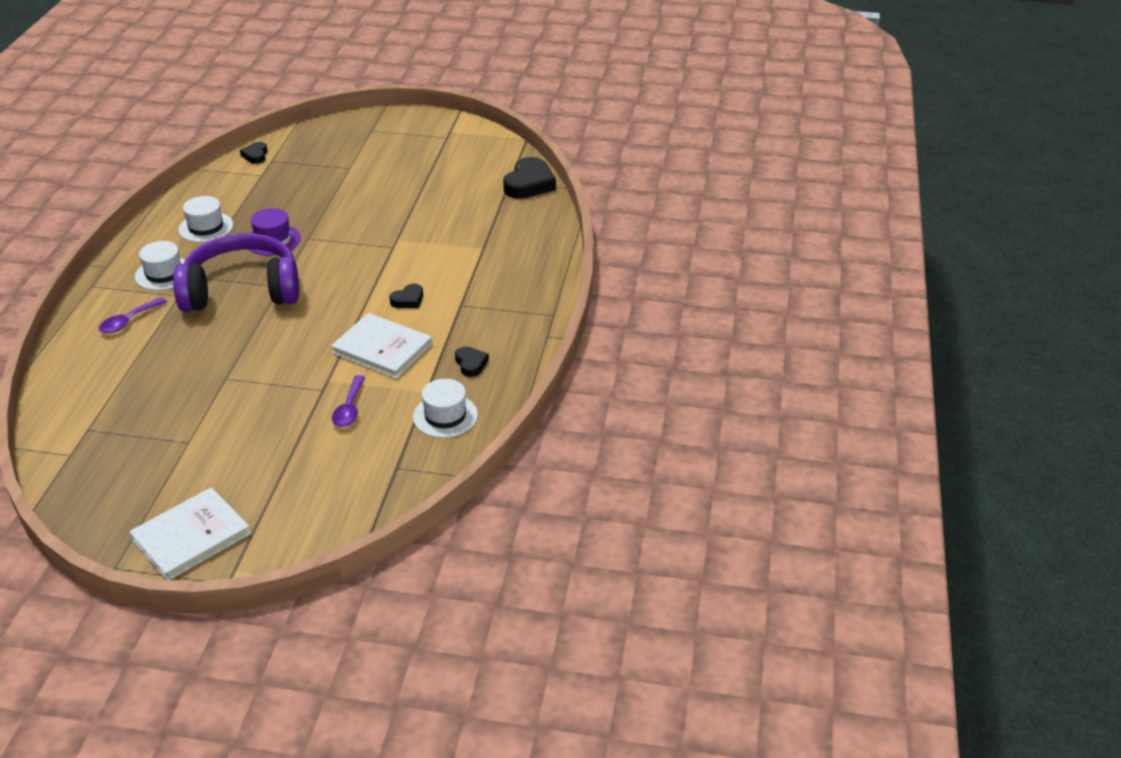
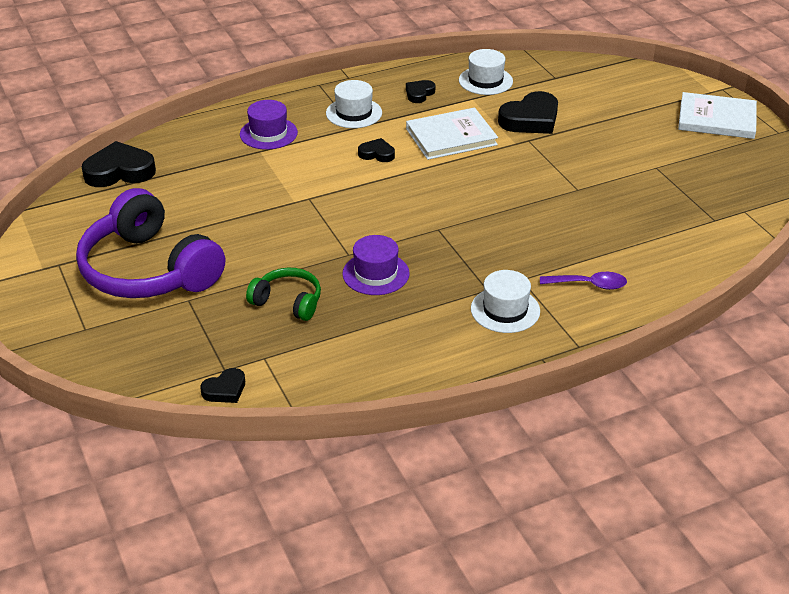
camera: 125 degrees left, 0 degrees up
purple headphones [173,233,299,312] -> purple headphones moved to [76,188,225,298]
white hat [178,196,233,243] -> white hat moved to [326,80,382,128]
white book [331,313,432,379] -> white book turned 75 degrees clockwise [406,108,498,160]
purple spoon [332,375,365,427] -> black heart [498,91,558,134]
none -> purple hat [240,100,298,150]
none -> green headphones [246,268,321,321]

